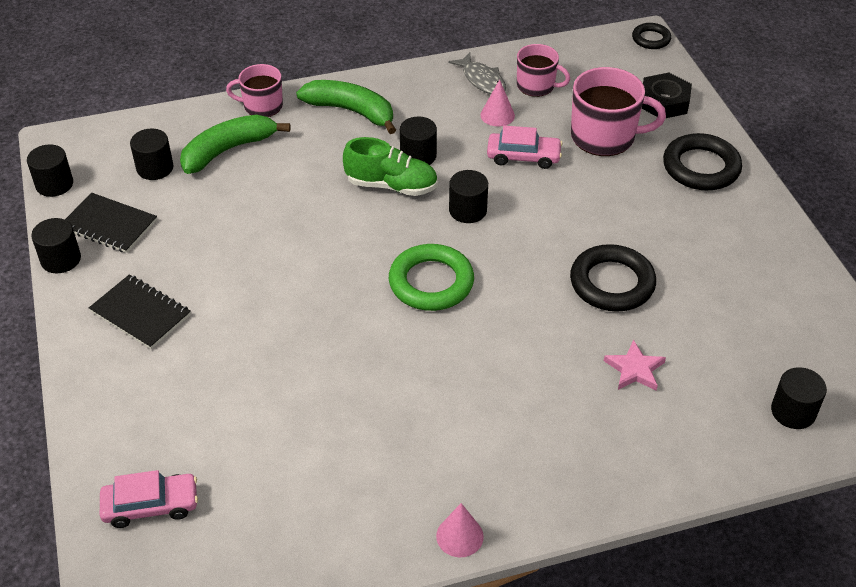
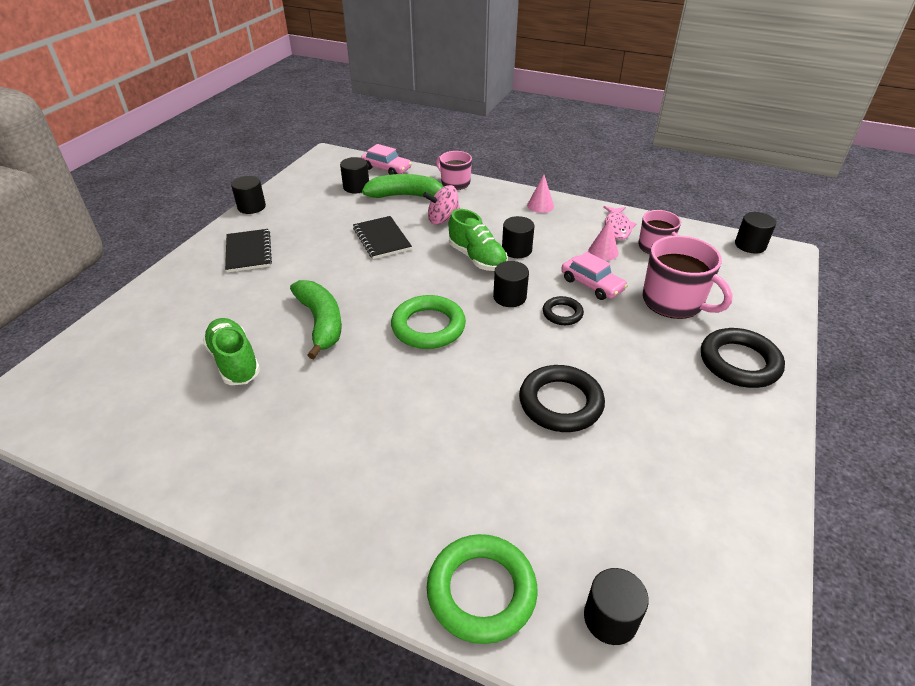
camera: 40 degrees right, 5 degrees down
black cylinder [27,144,73,197] -> black cylinder moved to [735,212,776,254]
black notebook [65,193,157,253] -> black notebook moved to [353,216,412,259]
pink car [100,470,198,528] -> pink car moved to [361,144,412,175]
green banana [296,80,396,134] -> green banana moved to [290,280,342,359]
pink cone [436,503,484,557] -> pink cone moved to [527,174,554,213]
grey fish [448,53,506,94] -> pink fish [603,206,637,240]
pink star [604,340,666,391] -> none
black ring [632,23,671,49] -> black ring moved to [543,296,584,325]
black nut [642,73,692,118] -> none
none -> green shoe [203,318,260,385]
none -> pink spinning top [423,185,460,225]
none -> green ring [427,534,538,644]

